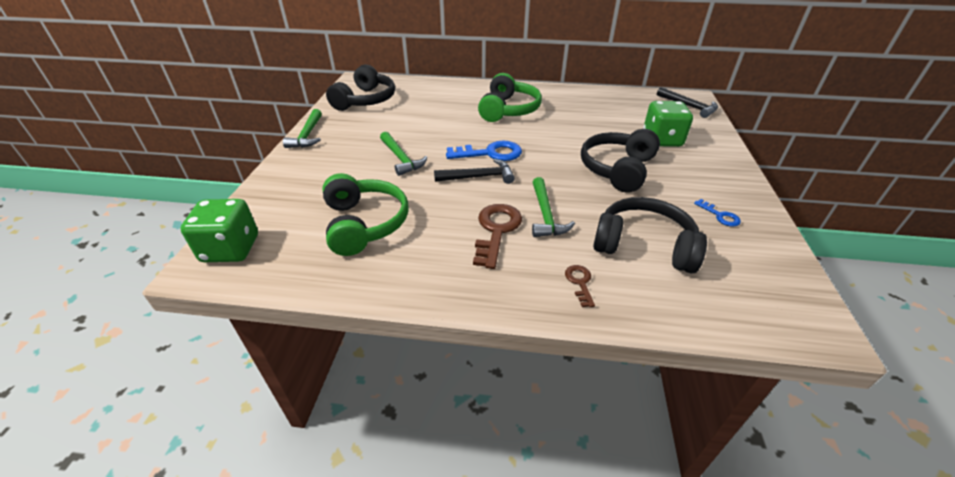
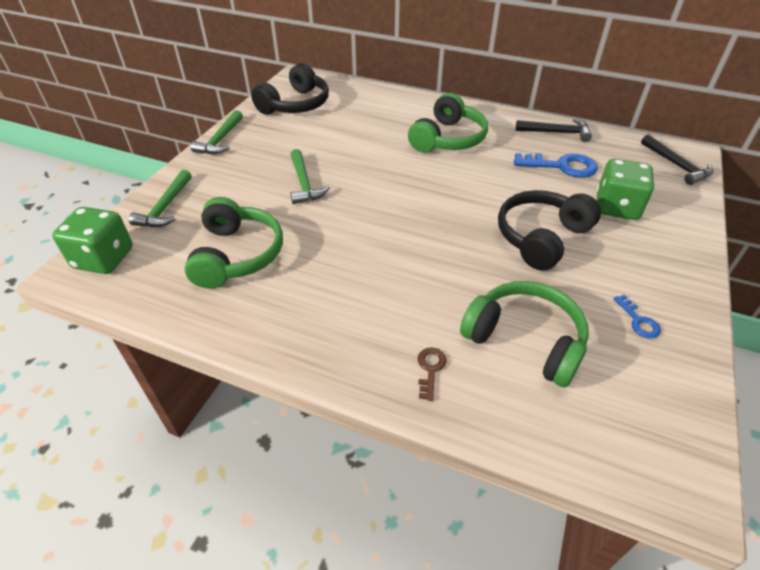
camera: 15 degrees right, 5 degrees up
black hammer [434,159,515,184] -> black hammer moved to [515,118,592,142]
blue key [446,141,522,161] -> blue key moved to [514,153,598,178]
brown key [473,204,522,269] -> none
green hammer [532,177,575,237] -> green hammer moved to [129,170,192,227]
black headphones [593,197,707,274] -> green headphones [460,281,589,388]

